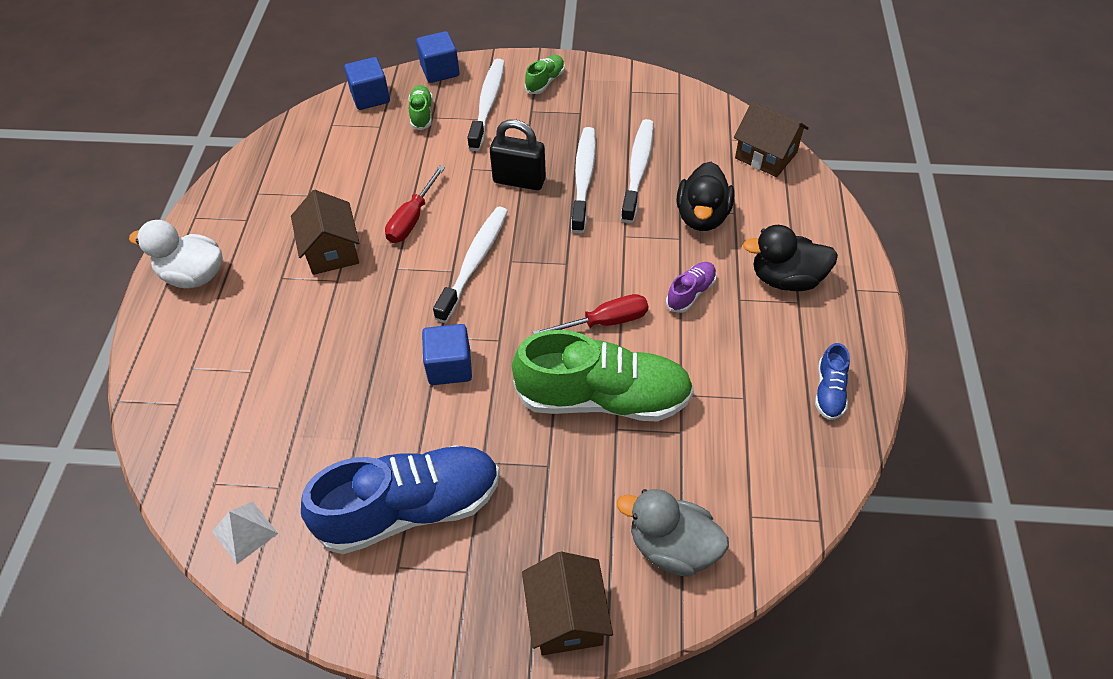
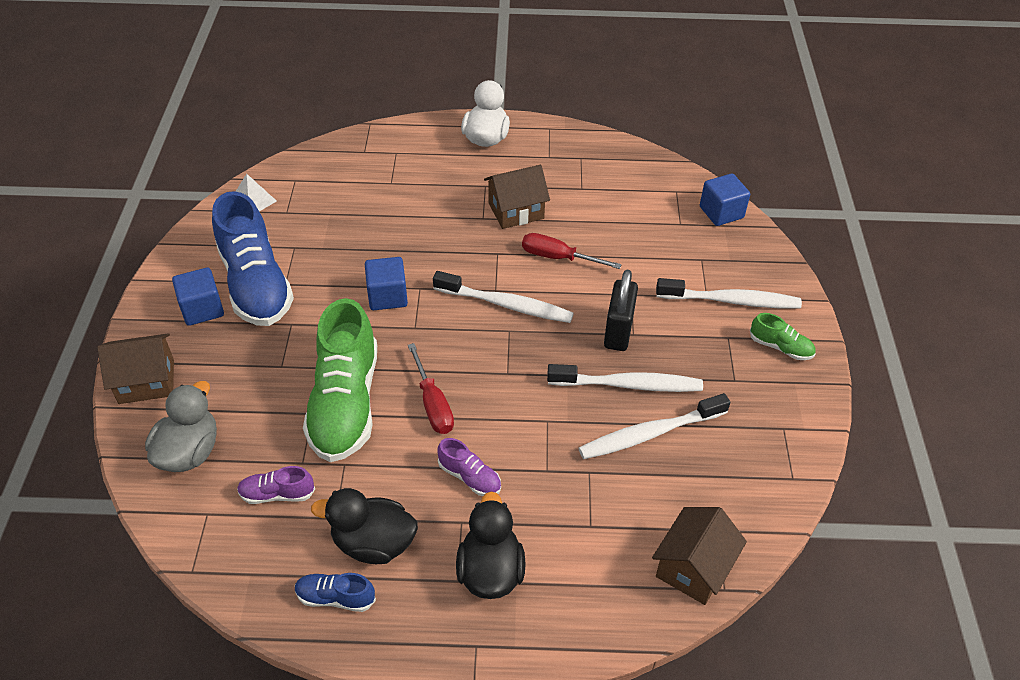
camera: 85 degrees right, 5 degrees down
green shoe [409,85,433,130] -> none
blue cube [416,31,460,83] -> blue cube moved to [172,267,224,326]
white toothbrush [621,119,654,223] -> white toothbrush turned 150 degrees clockwise [578,393,730,459]
black duck [677,162,734,231] -> black duck moved to [311,488,418,564]
none -> purple shoe [237,466,315,504]

